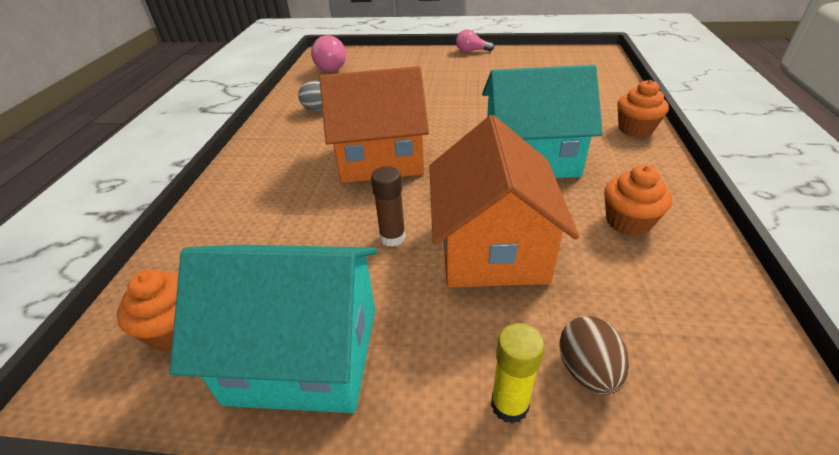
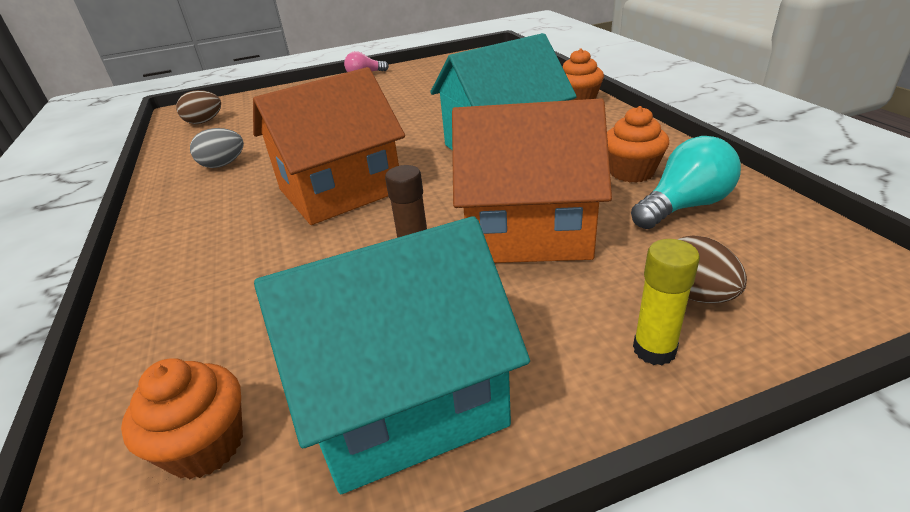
camera: 25 degrees left, 5 degrees down
pink light bulb [311,35,346,72] -> brown egg [176,90,221,124]
orange house [429,115,579,287] -> orange house turned 60 degrees counterclockwise [452,99,612,263]
none -> turquoise light bulb [631,136,741,229]

